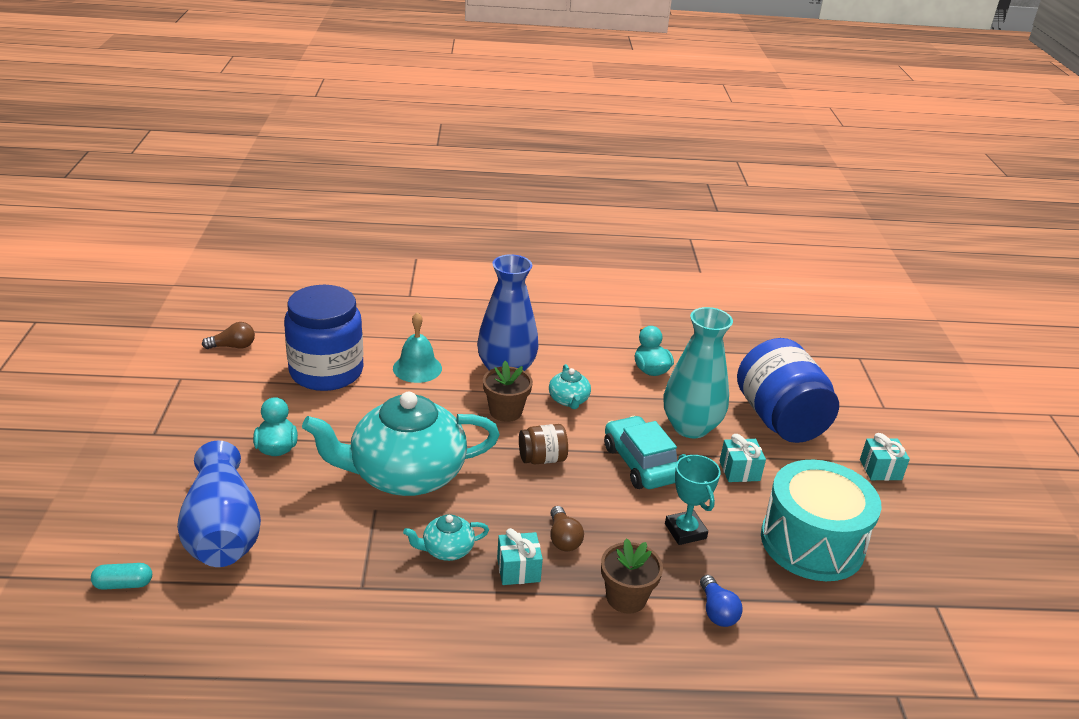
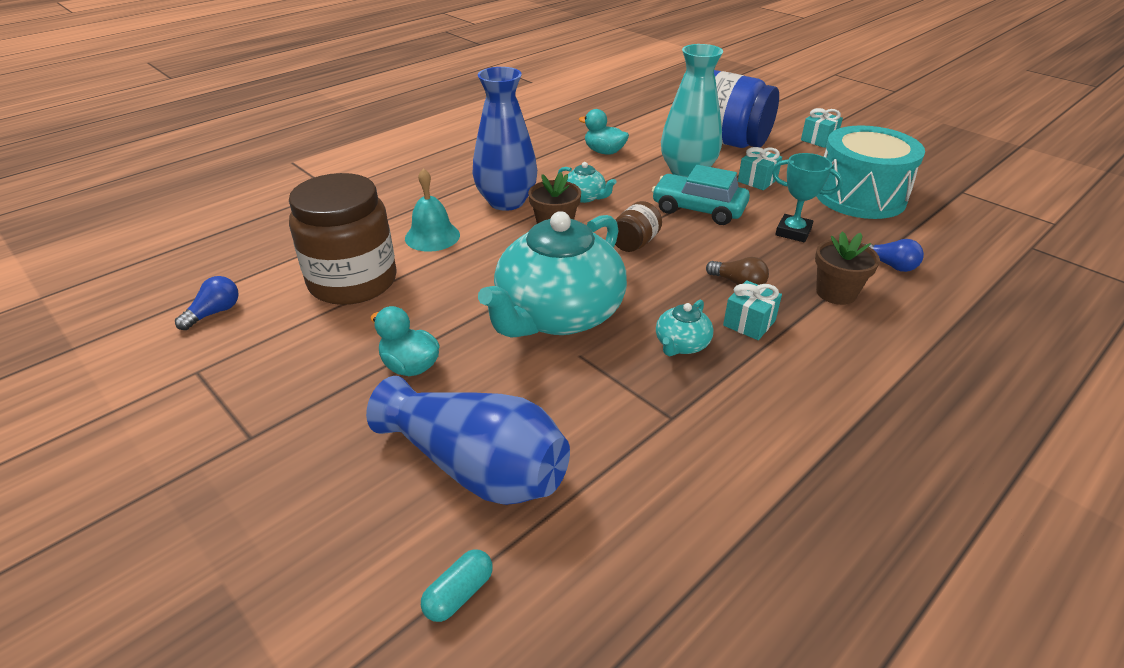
camera: 40 degrees left, 5 degrees up
brown light bulb [202,322,255,349] -> blue light bulb [175,276,239,330]
blue jar [284,285,363,391] -> brown jar [289,173,397,305]

